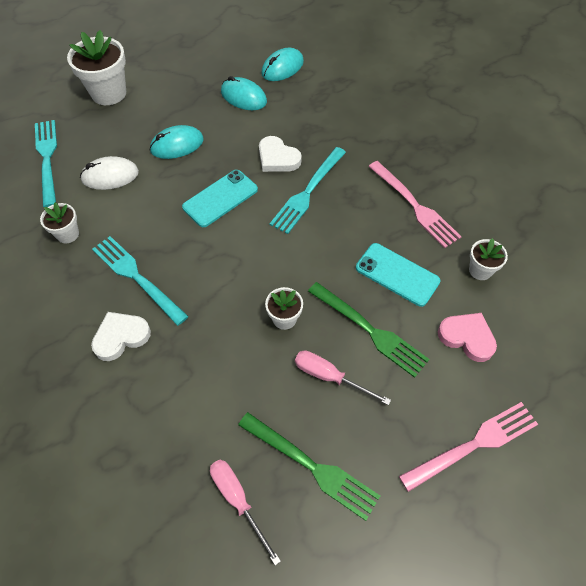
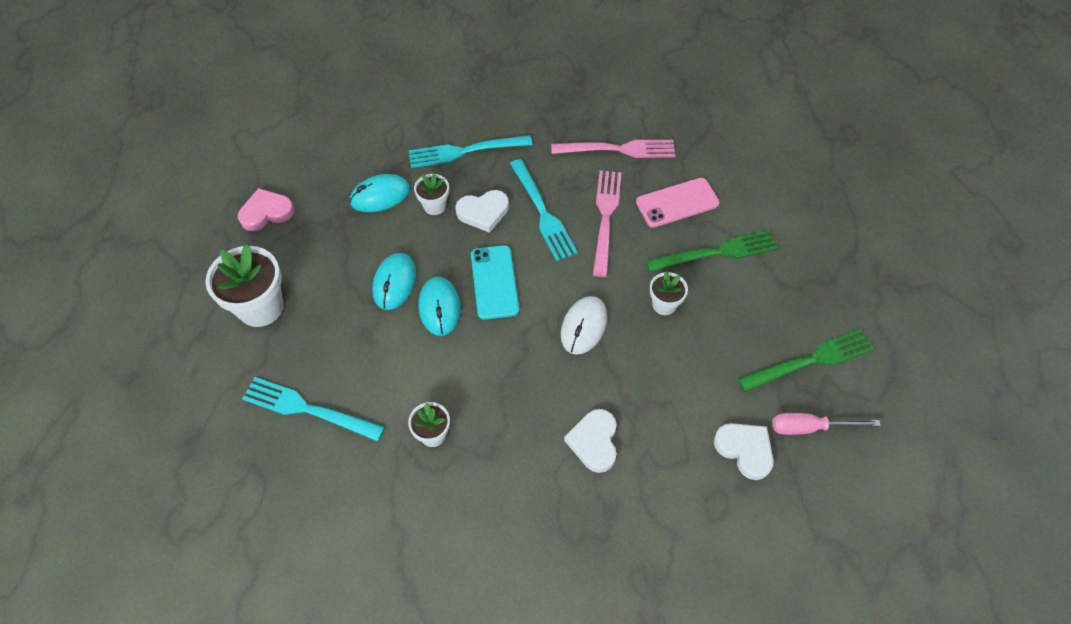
camera: 55 degrees left, 0 degrees up
white mouse [80,156,139,190] -> white mouse moved to [561,296,607,355]
turquoise fork [92,236,189,326] -> turquoise fork moved to [409,135,532,168]
turquoise mouse [261,48,304,81] -> turquoise mouse moved to [419,277,461,336]
pink screwdriver [295,351,391,405] -> none
turquoise phone [356,243,440,307] -> pink phone [636,178,720,228]
pink fork [399,402,538,492] -> pink fork moved to [593,170,622,277]
pink heart [438,313,497,362] -> pink heart moved to [238,188,294,231]
white flower pot [469,238,508,280] -> white flower pot moved to [414,173,449,215]
none -> white heart [714,423,774,480]

